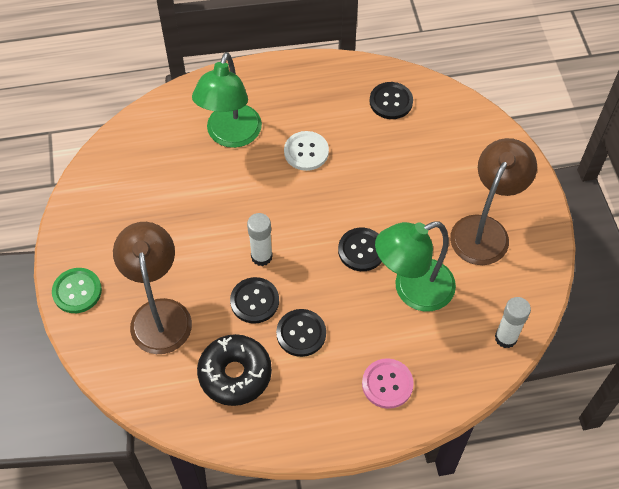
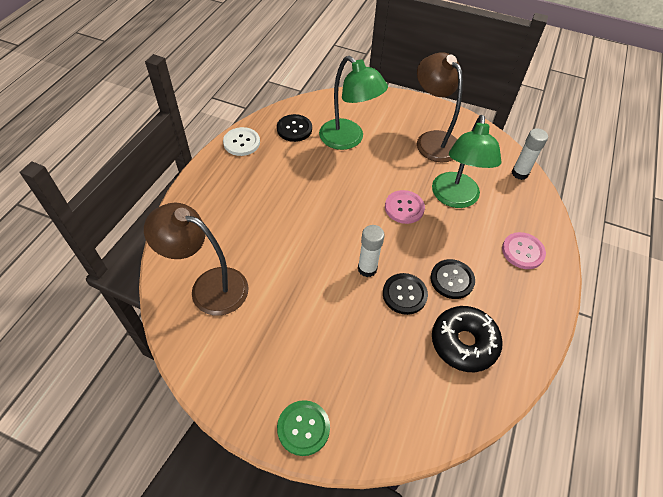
camera: 60 degrees left, 5 degrees down
brown lamp [113,222,192,354] -> brown lamp moved to [144,203,249,316]
green lamp [192,52,262,148] -> green lamp moved to [319,56,388,150]
white button [284,131,329,171] -> white button moved to [223,127,260,156]
black button [338,228,382,271] -> pink button [385,190,425,224]

